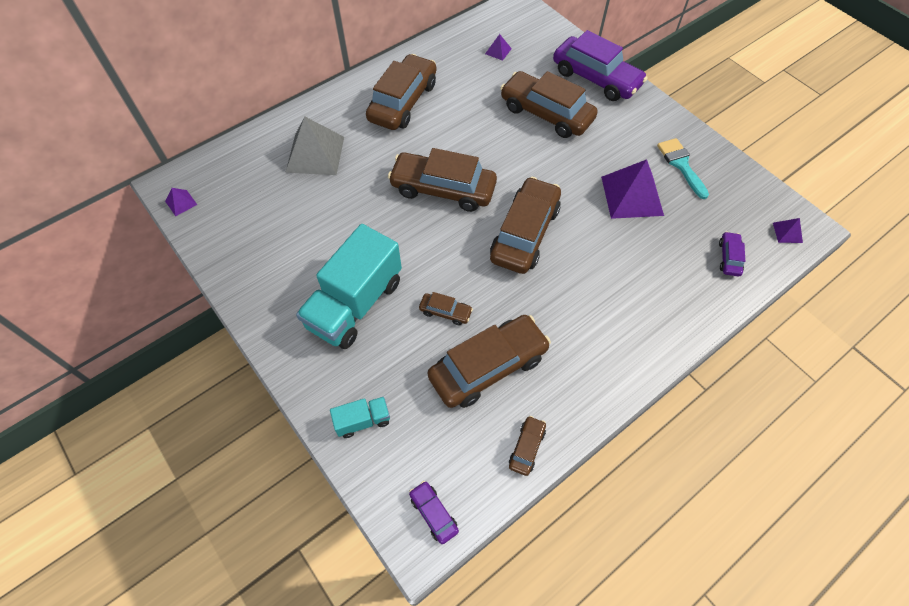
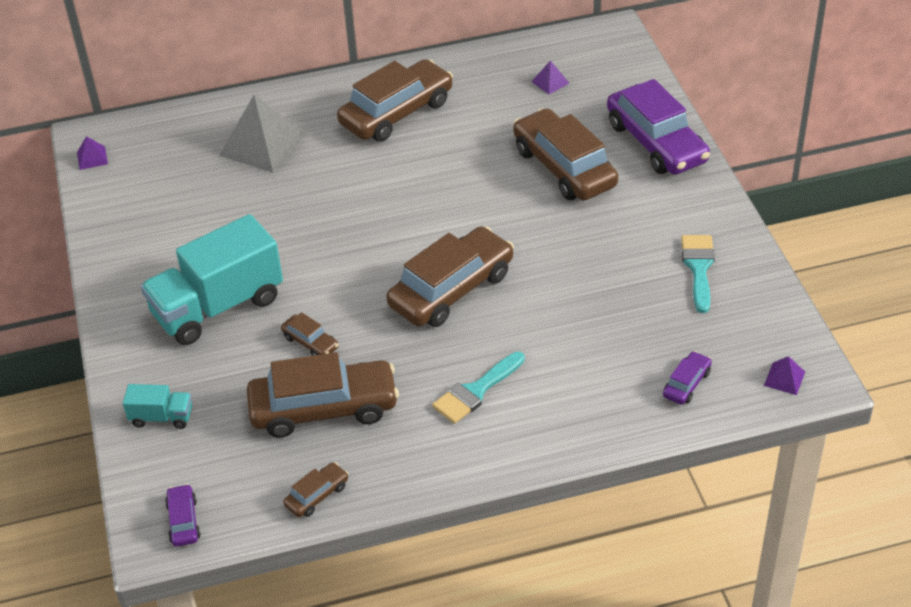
camera: 25 degrees right, 15 degrees down
brown car [388,148,497,212] -> none
purple pyramid [601,159,664,219] -> none
none -> turquoise brush [432,352,525,424]

